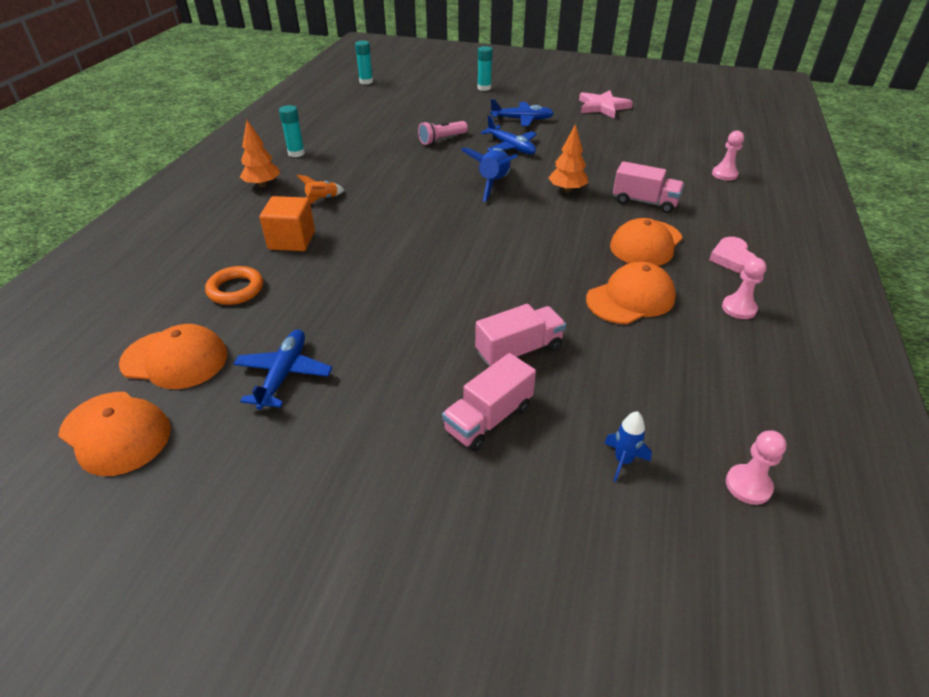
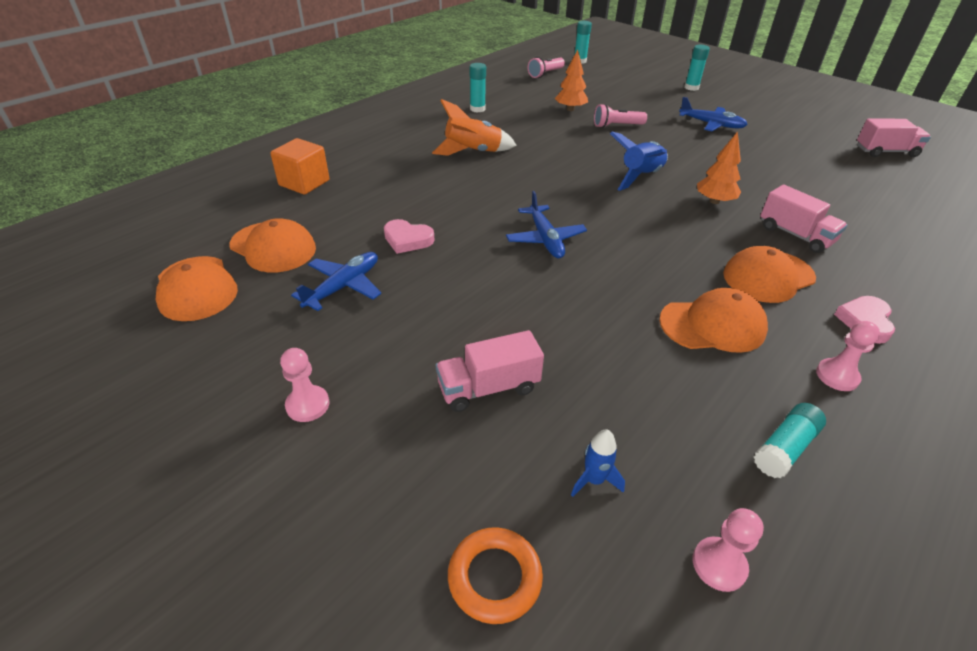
camera: 25 degrees right, 0 degrees up
orange ring [205,266,263,305] -> orange ring moved to [448,527,543,624]
orange tree [240,120,280,187] -> orange tree moved to [555,49,588,111]
orange cube [260,196,315,251] -> orange cube moved to [270,138,329,195]
orange rocket [297,175,344,204] -> orange rocket [432,99,517,156], size x1.84
pink truck [475,304,566,367] -> pink truck moved to [857,118,931,157]
blue plane [481,115,537,154] -> blue plane moved to [506,191,587,258]
pink star [579,90,633,118] -> none
pink pawn [712,131,744,181] -> pink pawn moved to [280,348,330,422]
none -> pink heart [384,219,435,254]
none -> pink flashlight [528,57,565,78]
none -> turquoise glue stick [754,403,826,478]

